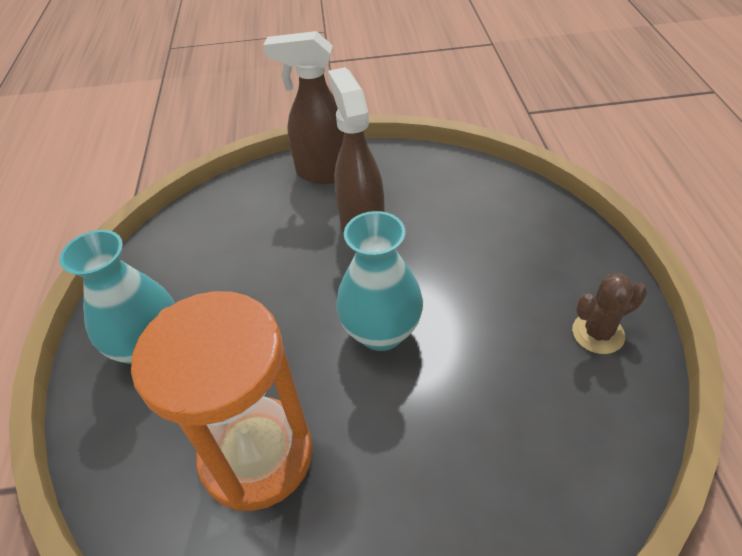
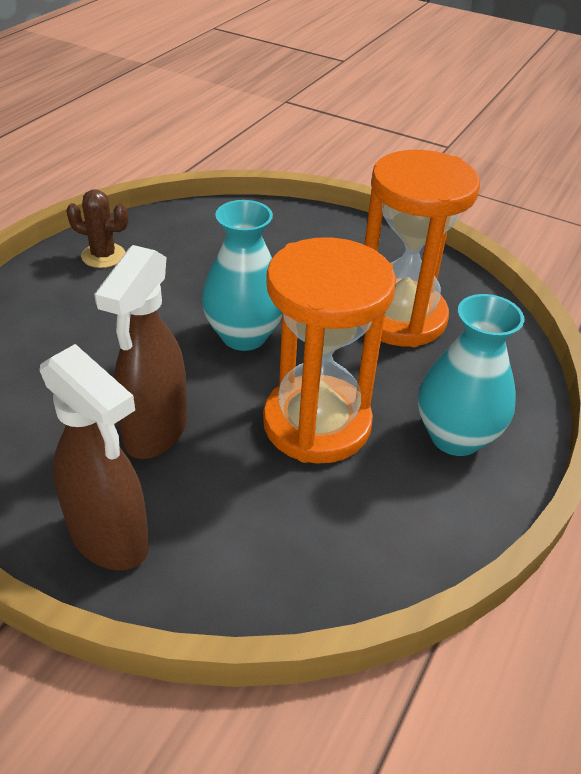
camera: 150 degrees left, 5 degrees down
none -> orange hourglass [263,237,396,464]

